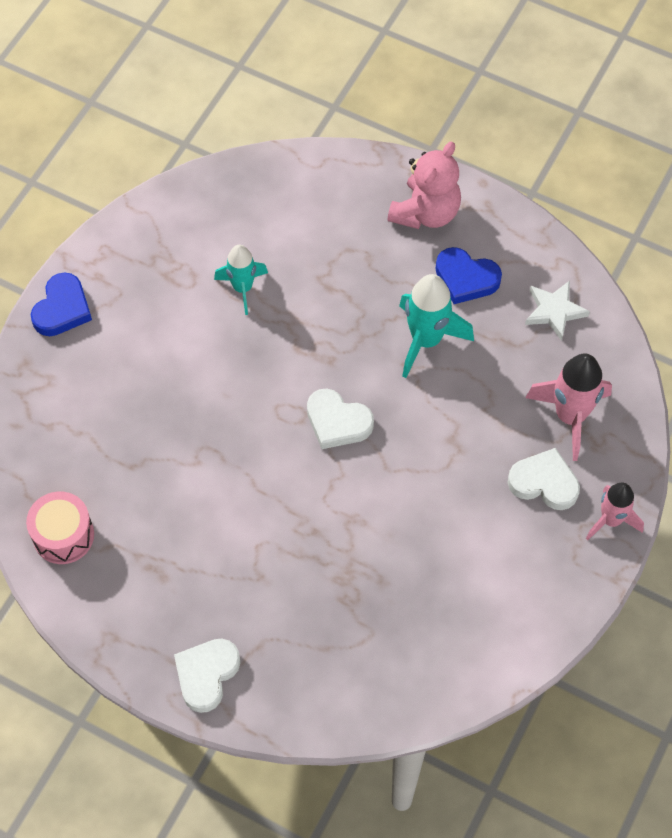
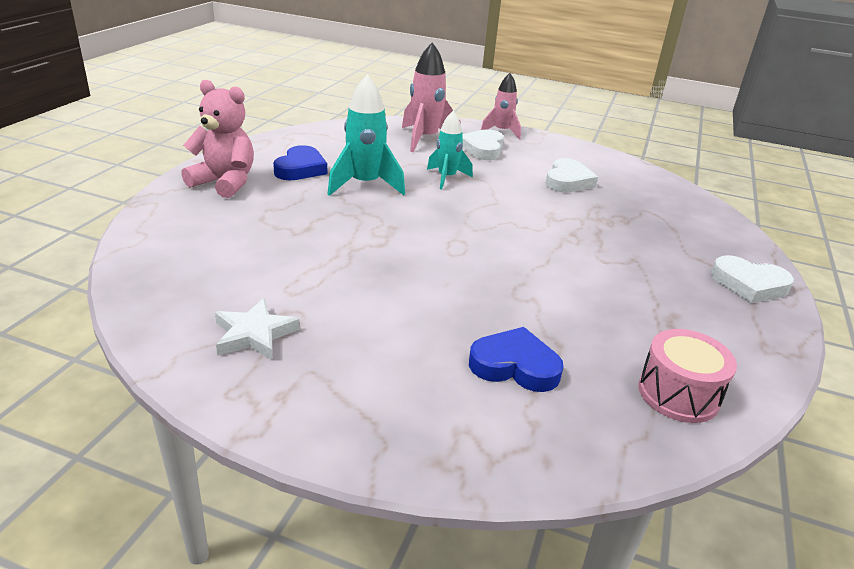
camera: 100 degrees left, 30 degrees down
blue heart [30,273,92,336] -> blue heart moved to [469,327,564,392]
turquoise rocket [214,245,268,315] -> turquoise rocket moved to [427,111,473,190]
white heart [307,389,374,449] -> white heart moved to [546,158,598,193]
white star [525,281,590,341] -> white star moved to [215,298,300,360]

